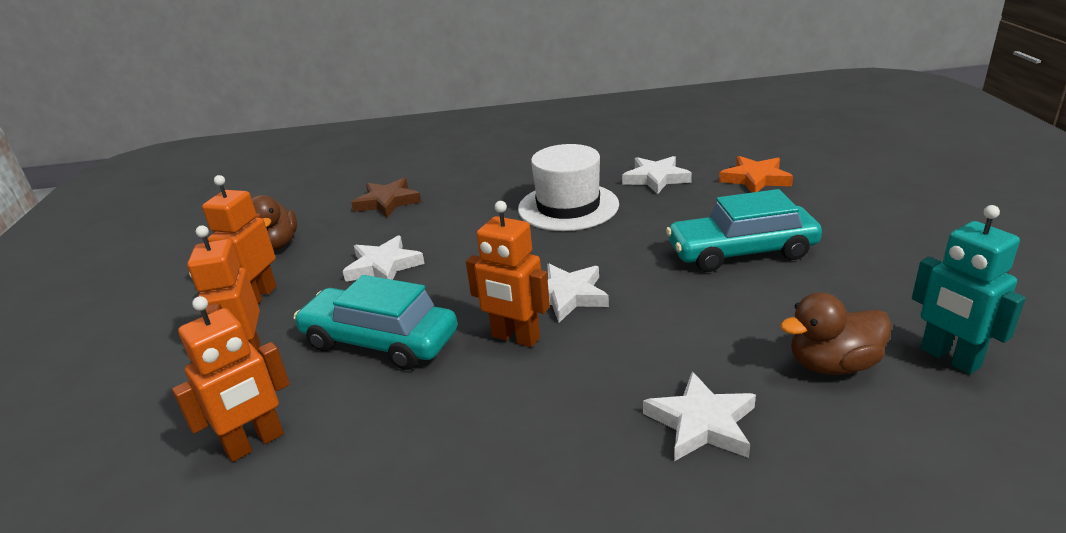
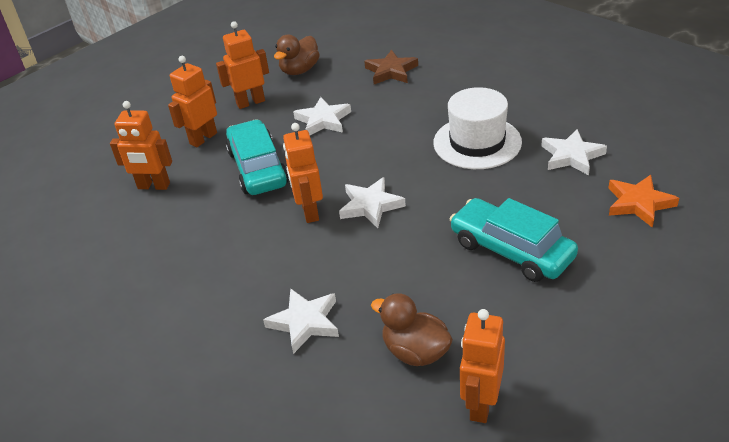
camera: 50 degrees right, 10 degrees up
turquoise robot [912,205,1026,374] -> orange robot [460,309,505,423]

